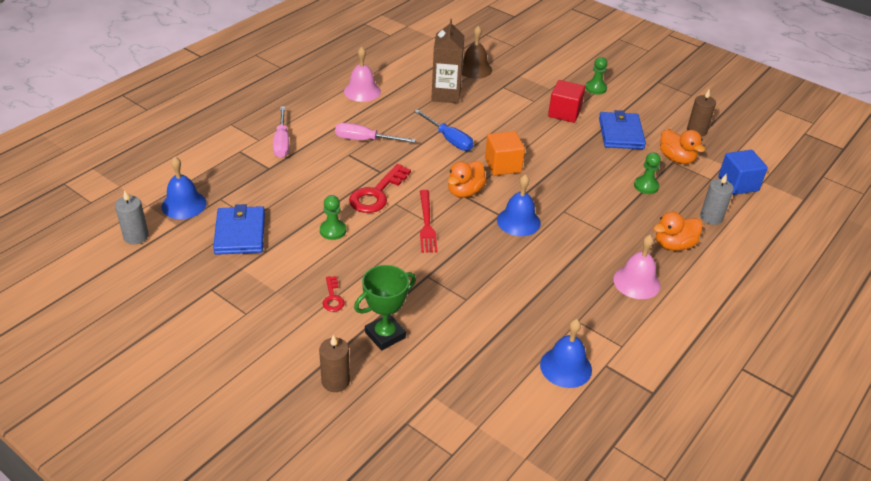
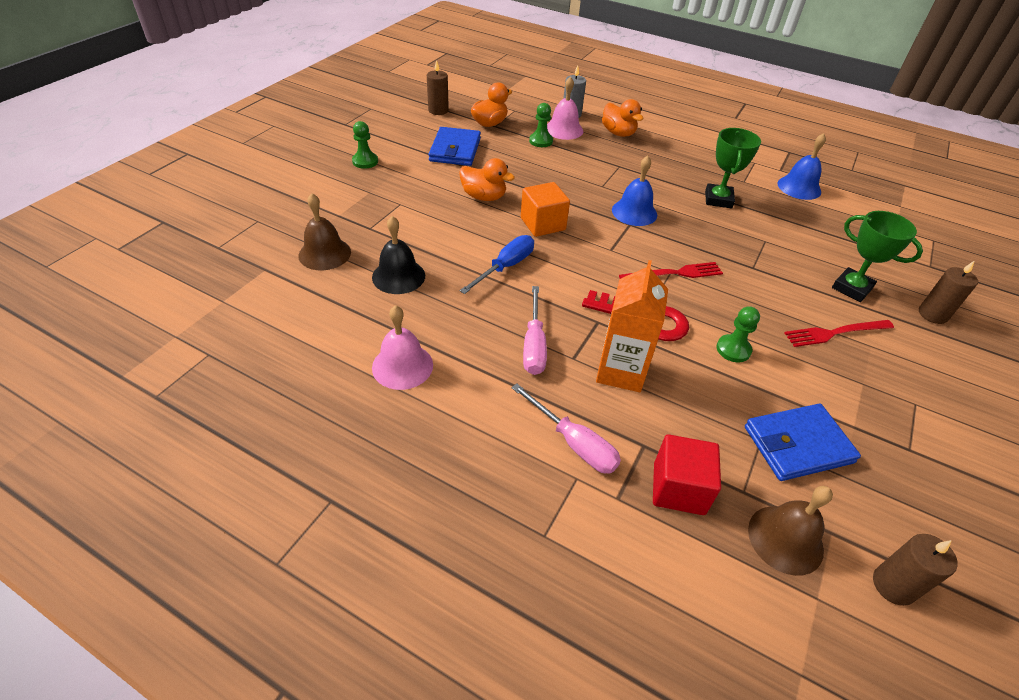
camera: 100 degrees left, 5 degrees up
grey candle [115,190,149,244] -> brown candle [873,534,958,606]
blue bell [161,156,207,219] -> brown bell [748,486,833,576]
pink screwdriver [273,106,289,158] -> pink screwdriver turned 60 degrees clockwise [511,383,621,474]
red key [323,276,345,312] -> red fork [784,320,894,347]
brown carton [431,19,464,103] -> black bell [372,216,425,294]
orange duck [448,161,487,198] -> orange duck moved to [459,158,515,201]
red cube [548,80,585,123] -> red cube moved to [653,434,721,515]
blue wallet [599,110,646,149] -> blue wallet turned 75 degrees counterclockwise [429,127,481,166]
pink bell [613,235,660,299] -> pink bell moved to [547,76,583,140]
blue cube [718,150,768,195] -> none
none -> orange carton [596,260,668,392]
none -> green trophy [705,128,761,209]

